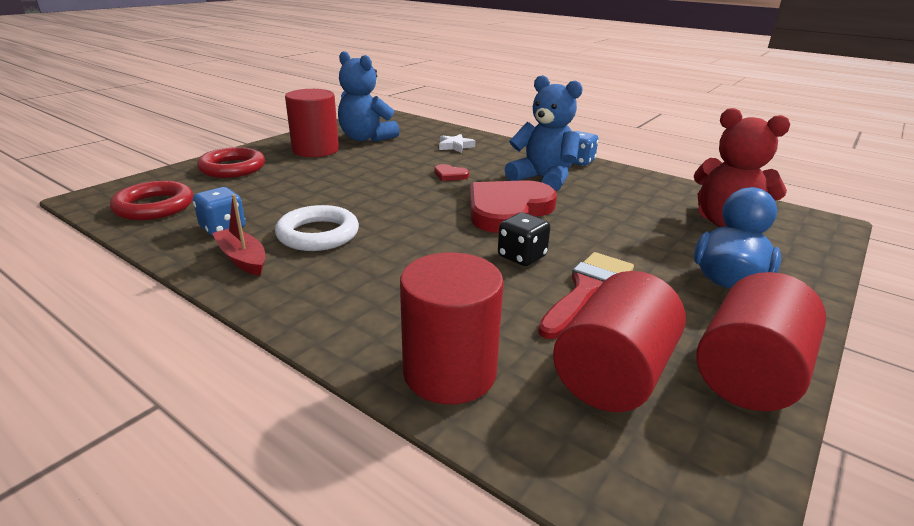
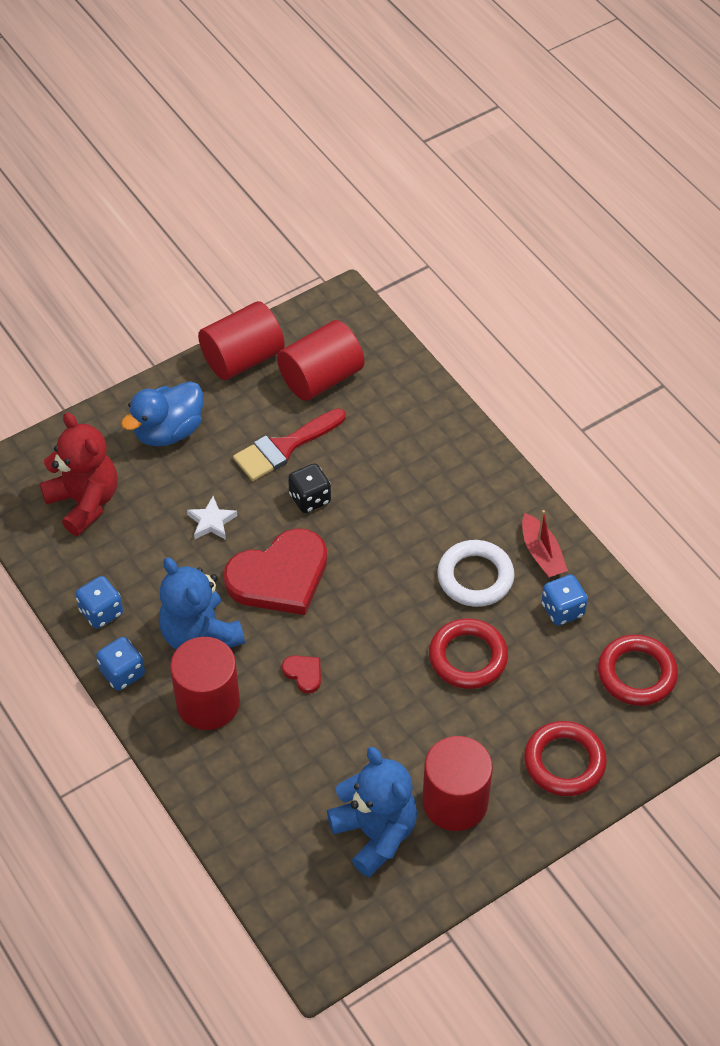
camera: 160 degrees left, 25 degrees up
red cylinder [400,253,504,404] -> red cylinder moved to [170,637,240,730]
white star [439,134,475,153] -> white star moved to [187,496,237,540]
none -> blue dice [75,576,123,629]
none -> red ring [429,618,508,689]

